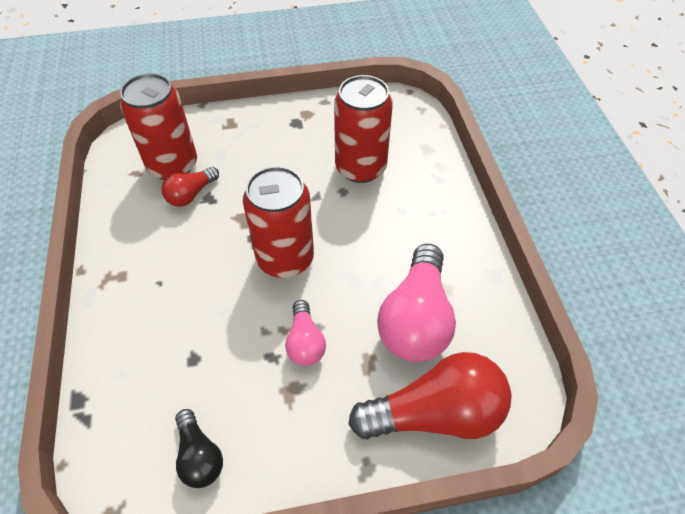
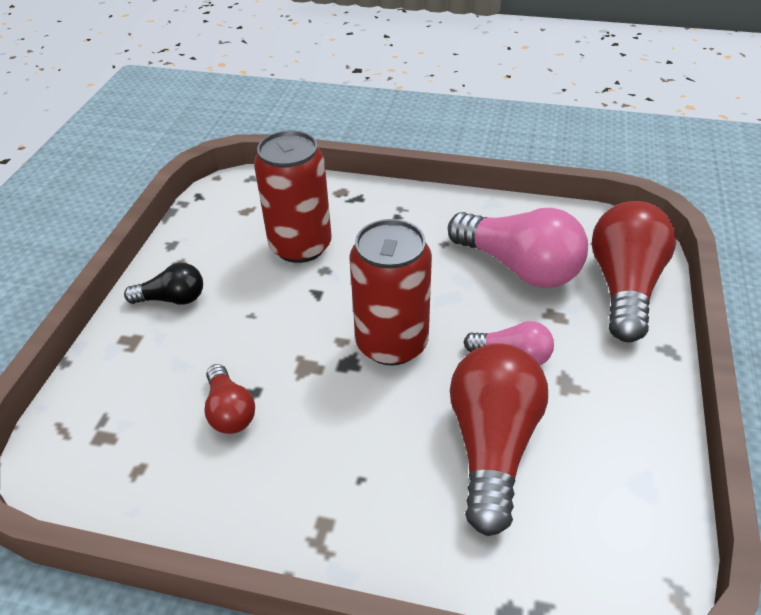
camera: 65 degrees left, 10 degrees down
red can [120,73,197,180] -> none
black light bulb [175,409,223,488] -> black light bulb moved to [124,263,203,305]
none -> red light bulb [450,343,548,536]

